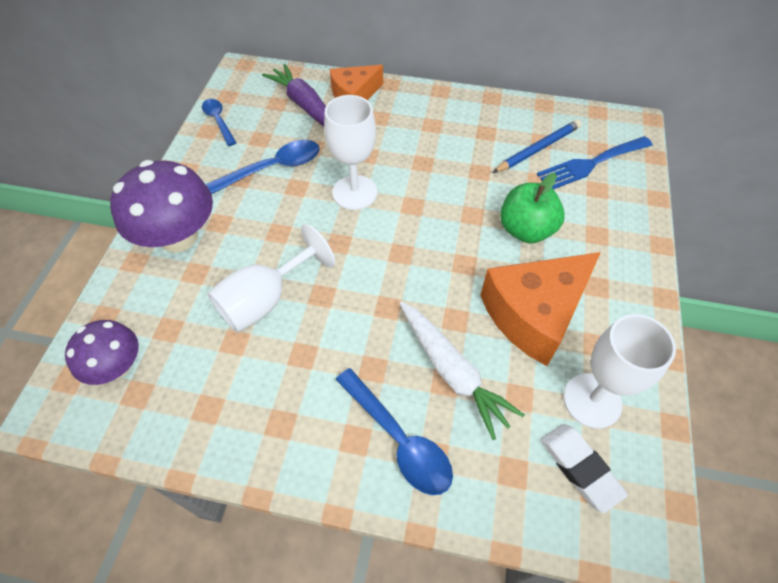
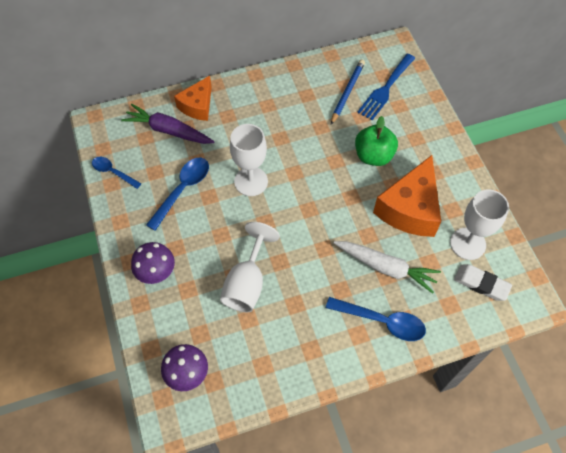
camera: 30 degrees left, 5 degrees up
purple mushroom [110,160,213,253] -> purple mushroom [131,242,175,284], size x0.61

